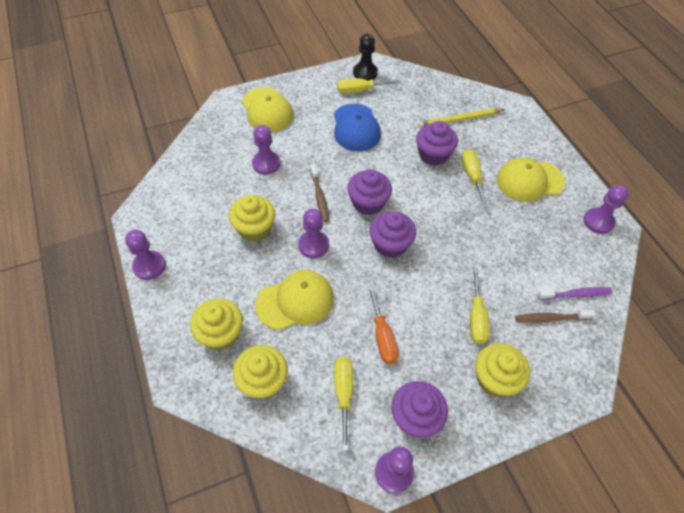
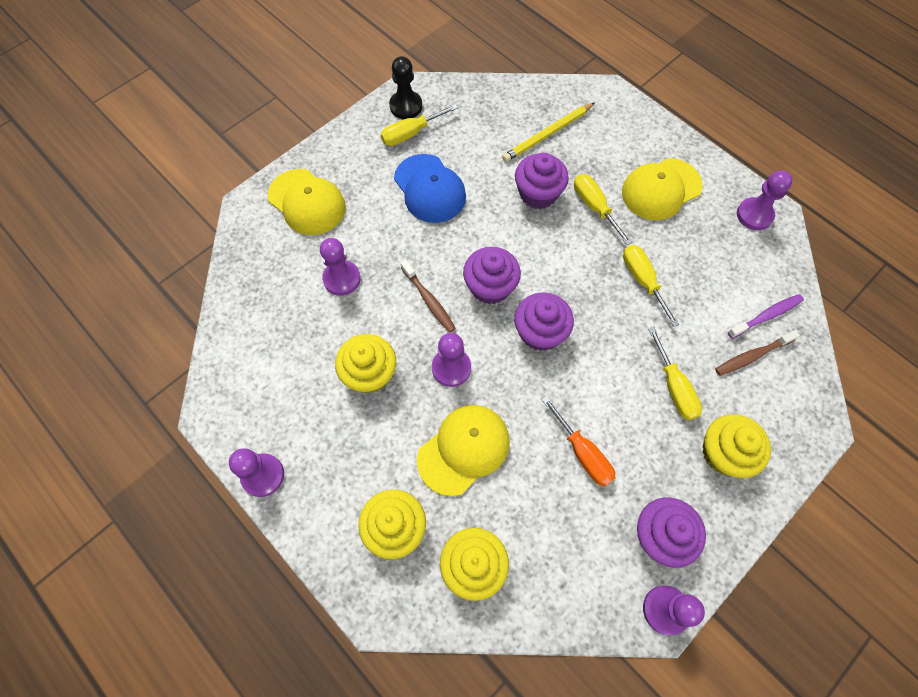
camera: 20 degrees left, 10 degrees up
yellow screwdriver [334,357,353,451] -> yellow screwdriver moved to [623,245,679,327]

